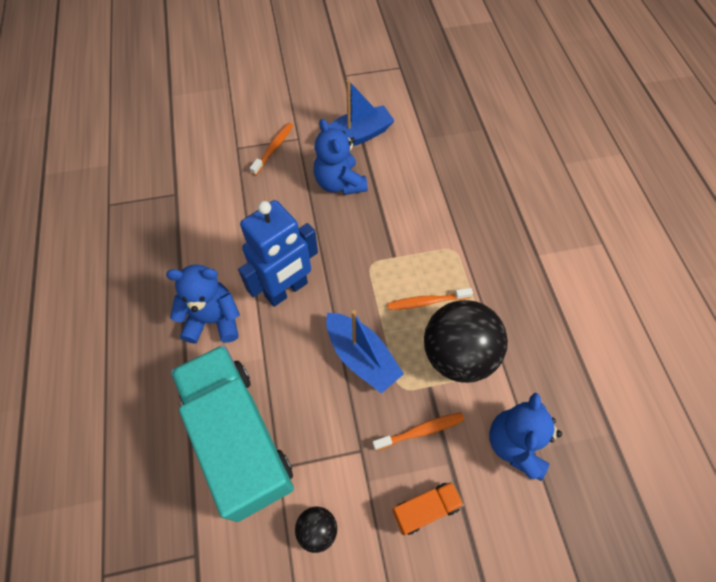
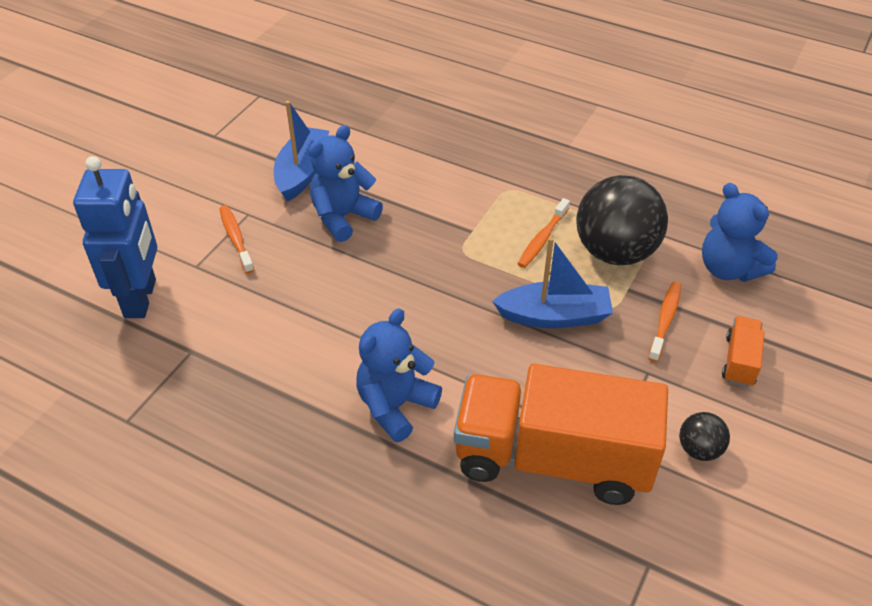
camera: 50 degrees left, 15 degrees down
turquoise truck [171,345,294,522] -> orange truck [454,364,668,505]
blue robot [238,200,318,307] -> blue robot moved to [73,156,157,318]
blue teddy bear [314,119,368,195] -> blue teddy bear turned 120 degrees clockwise [308,125,383,242]

